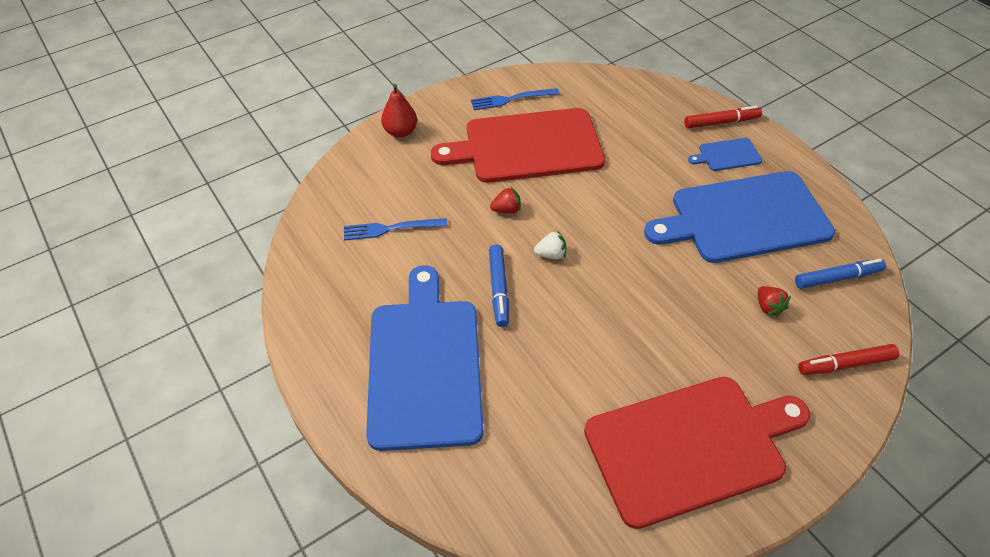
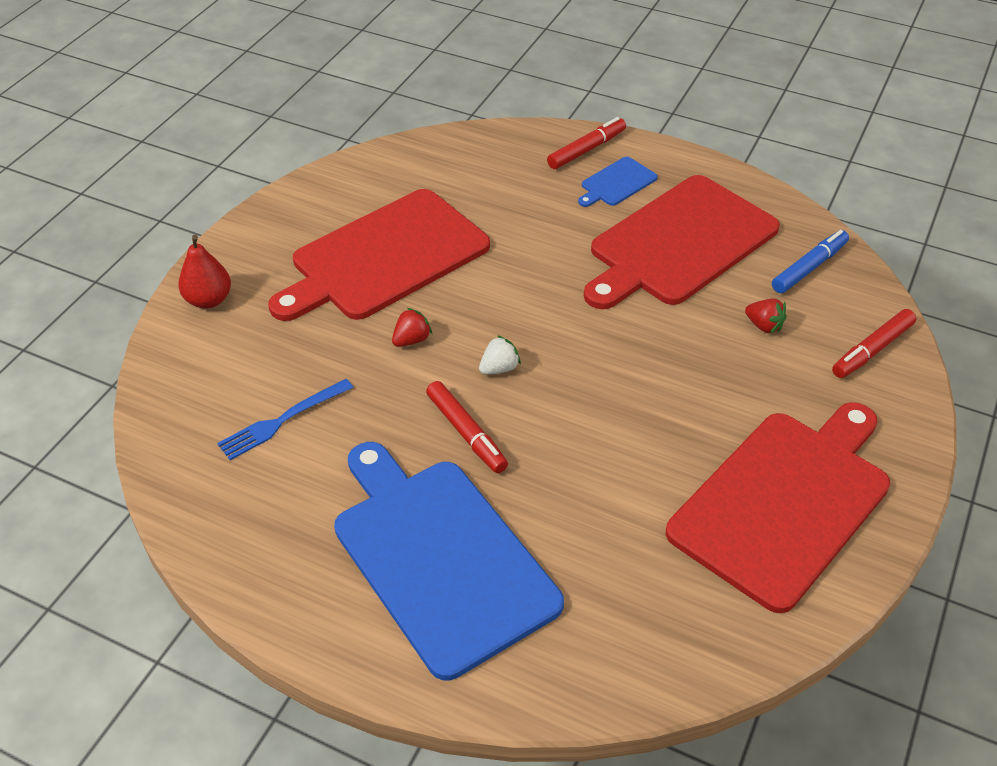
camera: 30 degrees left, 5 degrees down
blue fork [471,88,560,110] -> none
blue marker [489,245,509,327] -> red marker [426,381,508,473]
blue cutting board [644,171,835,263] -> red cutting board [584,175,780,309]

